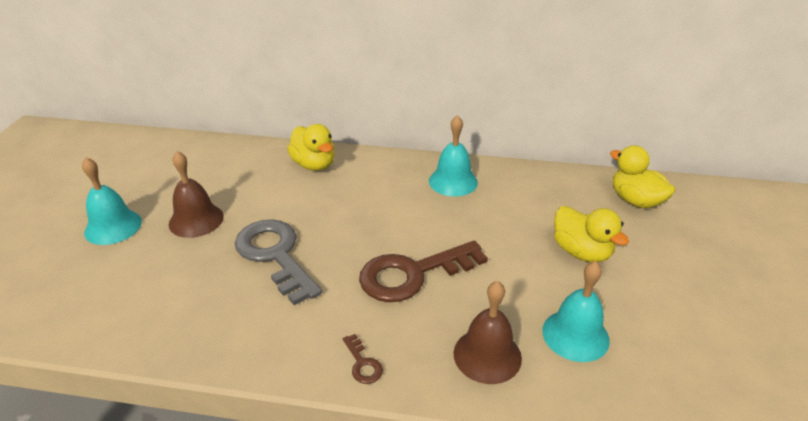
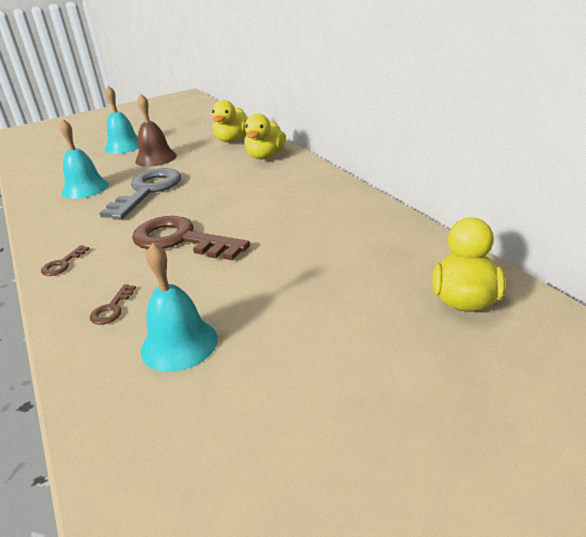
camera: 55 degrees right, 5 degrees down
turquoise bell [429,115,478,196] -> turquoise bell moved to [59,119,109,199]
brown bell [454,281,522,384] -> brown key [90,284,136,325]
yellow duck [554,206,629,262] -> yellow duck moved to [212,100,248,142]

